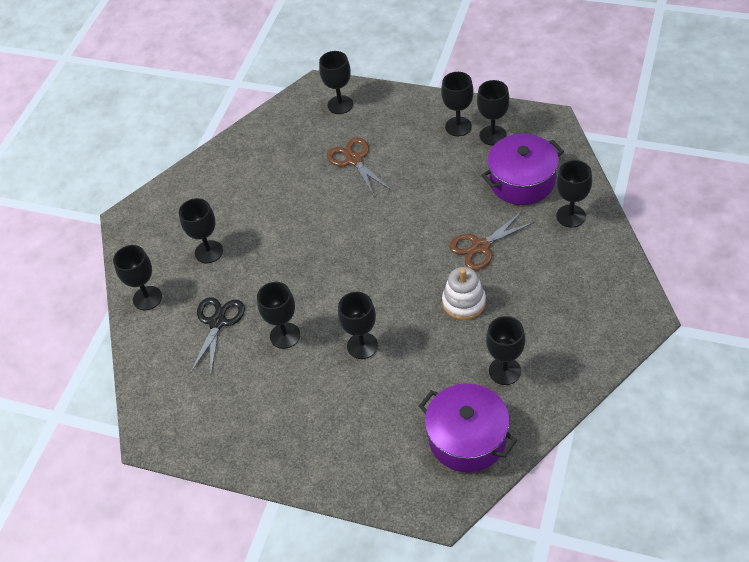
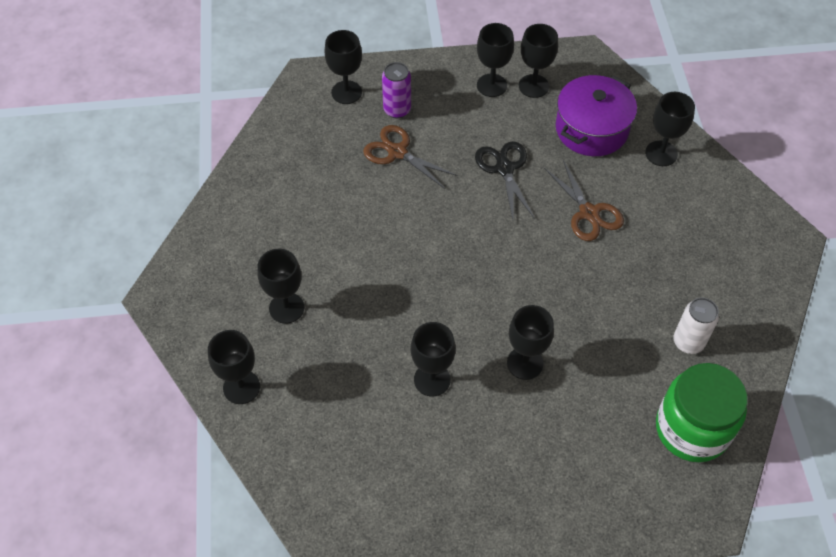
camera: 30 degrees left, 5 degrees up
black scissors [191,297,245,373] -> black scissors moved to [475,141,535,219]
purple pot [419,383,517,472] -> green jar [656,363,748,462]
white stacking toy [442,267,486,320] -> none
brown scissors [449,212,535,270] -> brown scissors turned 60 degrees counterclockwise [544,160,624,241]
black goblet [486,316,525,385] -> white can [674,298,719,354]
none -> purple can [382,62,411,118]

